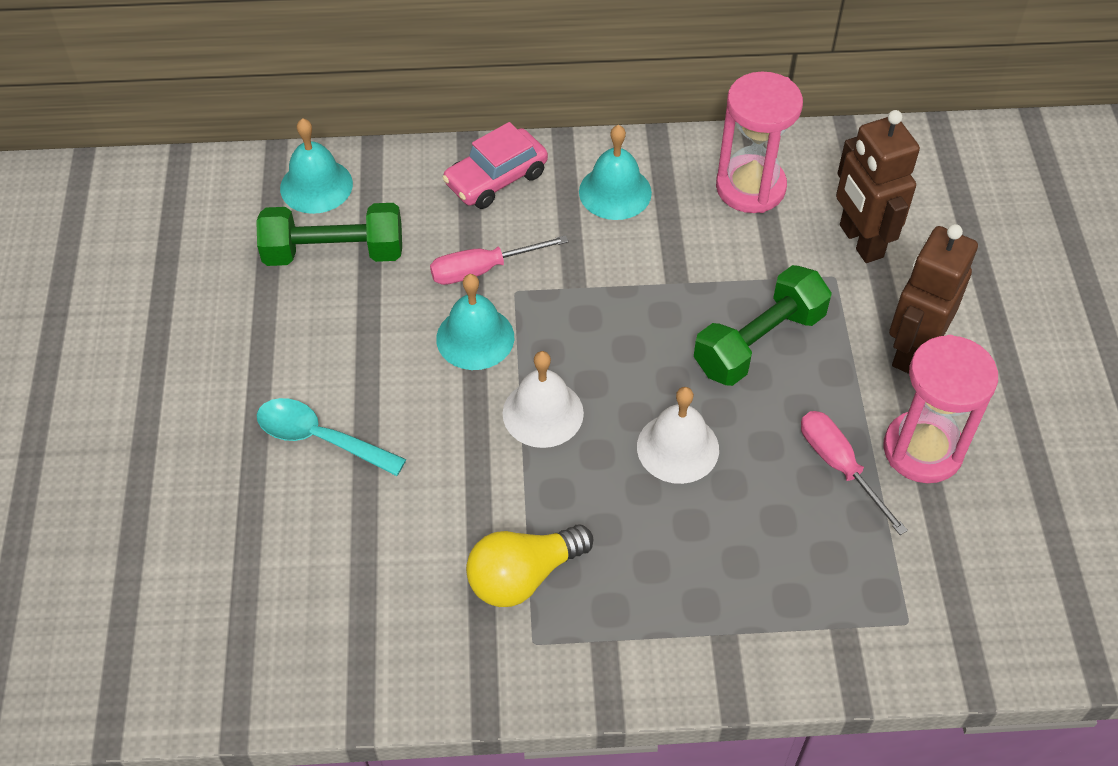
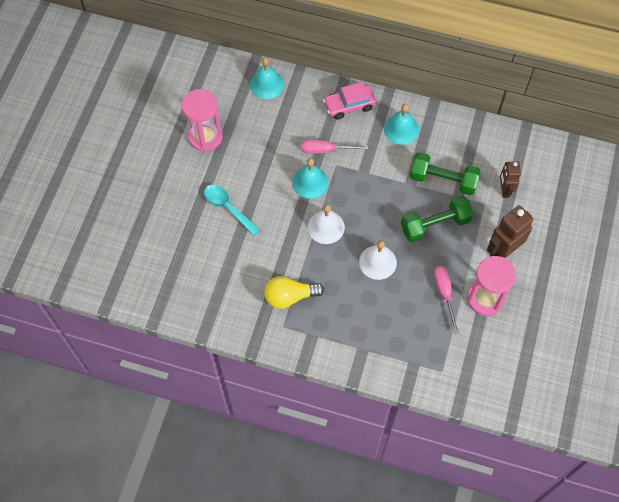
camera: 20 degrees right, 10 degrees up
green dumbbell [256,203,402,266] -> green dumbbell moved to [410,152,481,195]
pink hourglass [716,71,803,213] -> pink hourglass moved to [182,89,223,152]
brown robot [836,110,920,263] -> brown robot [500,162,521,198], size x0.63

